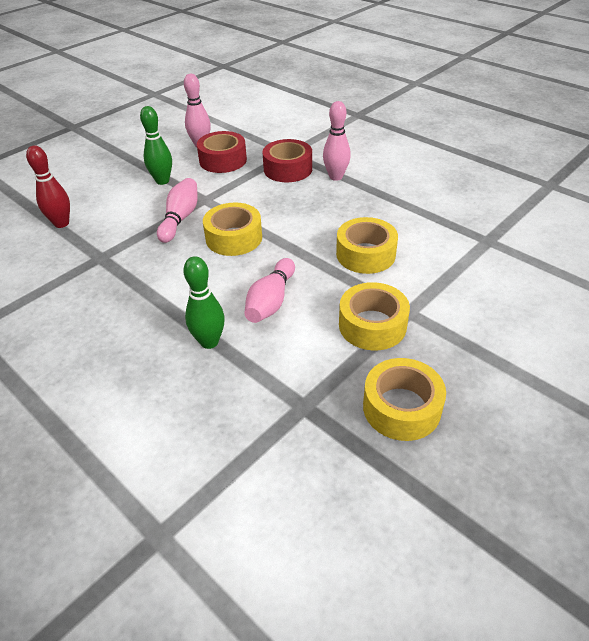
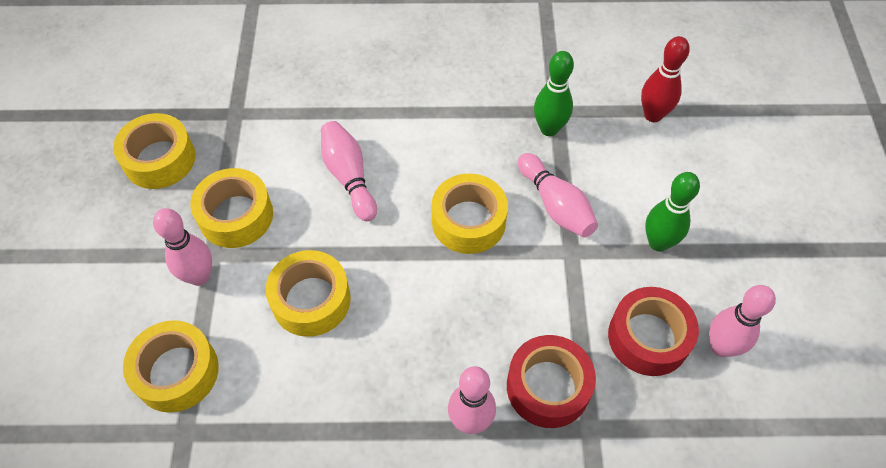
camera: 135 degrees right, 15 degrees up
green bowling pin [183,256,225,349] -> green bowling pin moved to [534,51,574,136]
none -> yellow tape [123,320,219,413]
none -> pink bowling pin [153,208,212,286]

